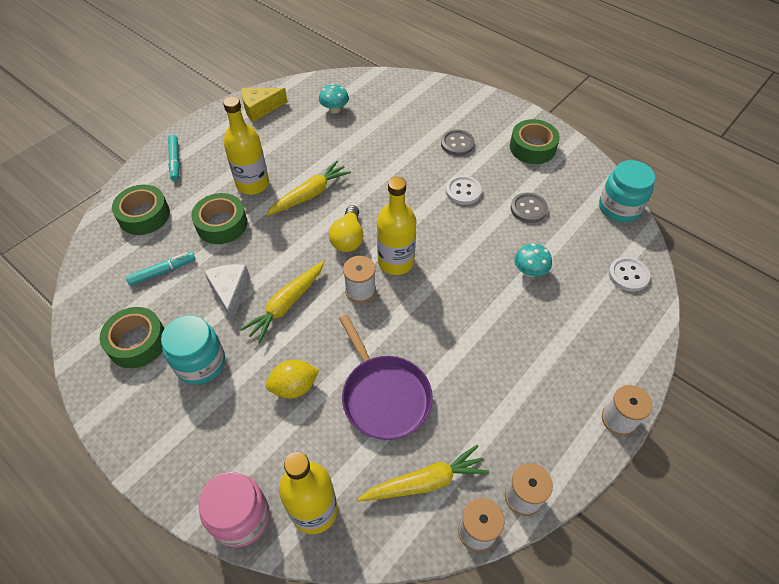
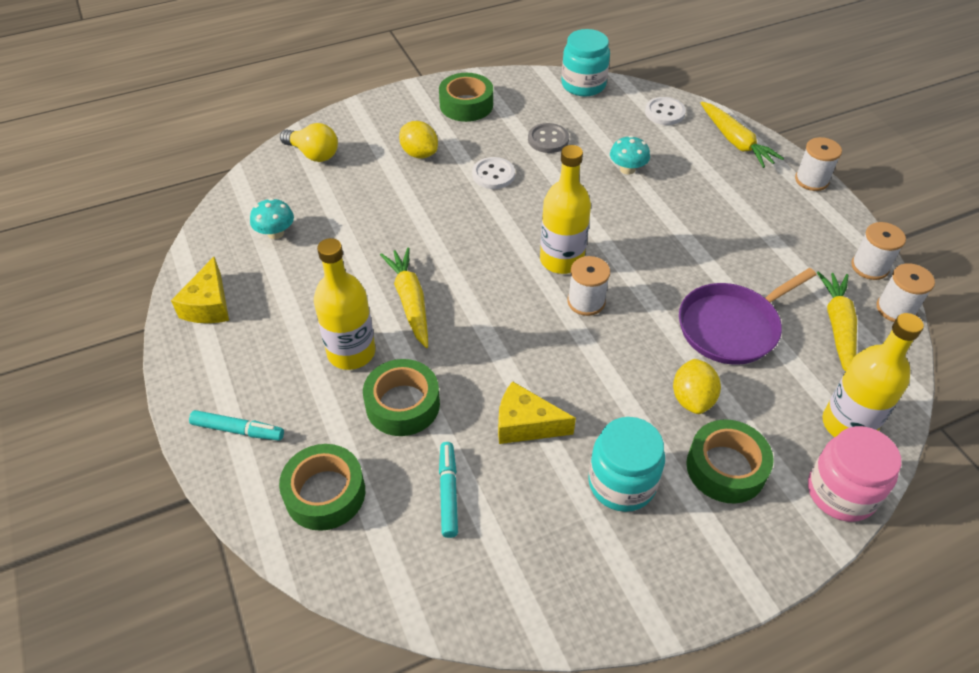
camera: 65 degrees left, 5 degrees down
green tape [100,307,164,368] -> green tape moved to [686,420,774,503]
white cheese [204,264,250,322] -> yellow cheese [498,381,576,444]
yellow carrot [240,261,324,343] -> yellow carrot moved to [701,102,784,168]
yellow light bulb [329,205,363,252] -> yellow light bulb moved to [280,123,338,162]
purple pan [339,315,433,440] -> purple pan turned 150 degrees clockwise [679,268,816,365]
grey button [441,129,475,156] -> yellow lemon [399,121,438,159]

